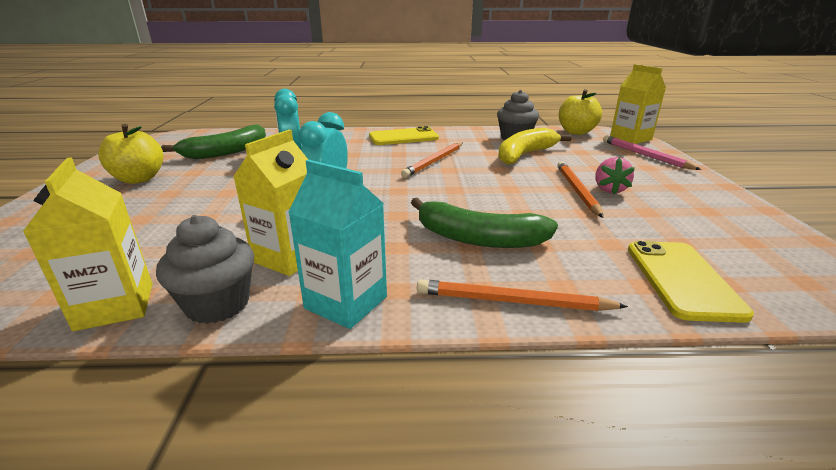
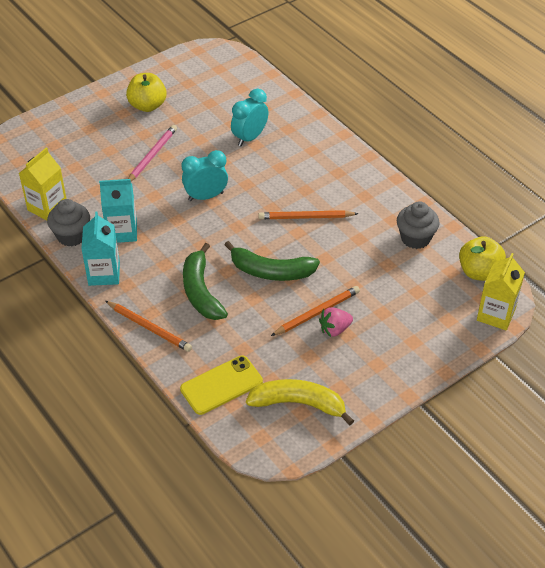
camera: 55 degrees right, 20 degrees up
green banana [161,124,266,159] -> green banana moved to [225,241,320,281]
yellow carton [233,130,308,276] -> turquoise carton [99,179,137,243]
yellow phone [369,126,439,145] -> none
orange pencil [417,279,628,311] -> orange pencil turned 150 degrees clockwise [105,301,192,352]
yellow banana [498,127,572,165] -> yellow banana moved to [246,379,354,425]
pink pencil [603,135,702,170] -> pink pencil moved to [128,125,177,181]

